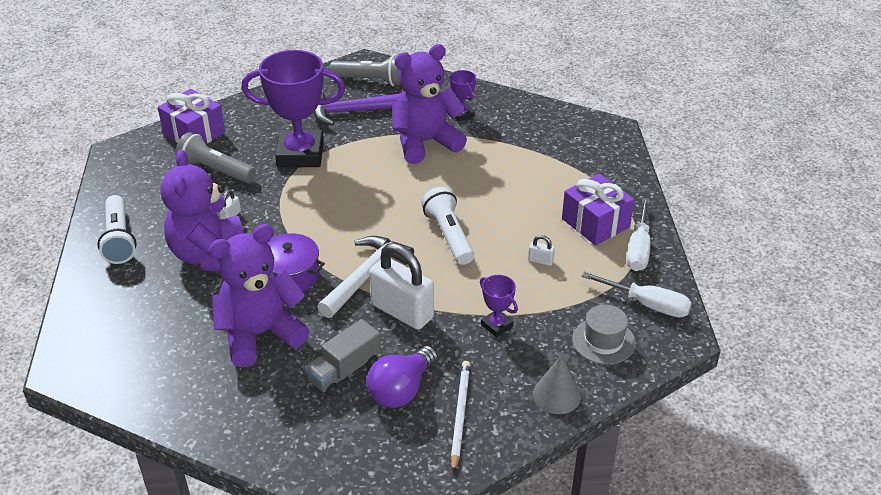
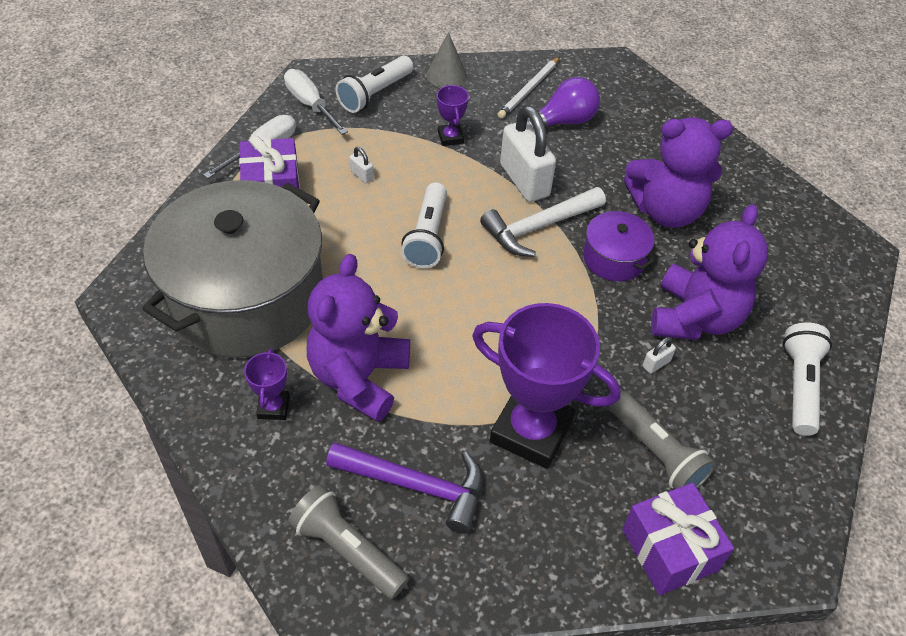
camera: 155 degrees left, 10 degrees up
grey truck [304,319,381,396] -> none
purple teddy bear [392,44,467,164] -> purple teddy bear turned 105 degrees clockwise [307,254,410,422]
grey hat [572,305,636,365] -> white flashlight [336,56,413,113]
none -> grey pot [142,180,323,358]

